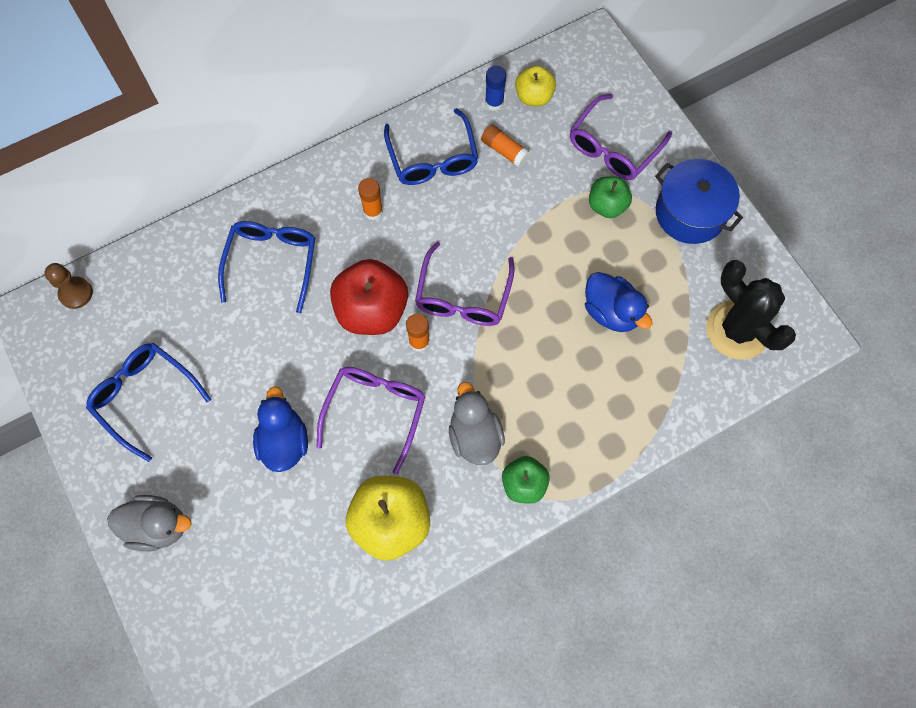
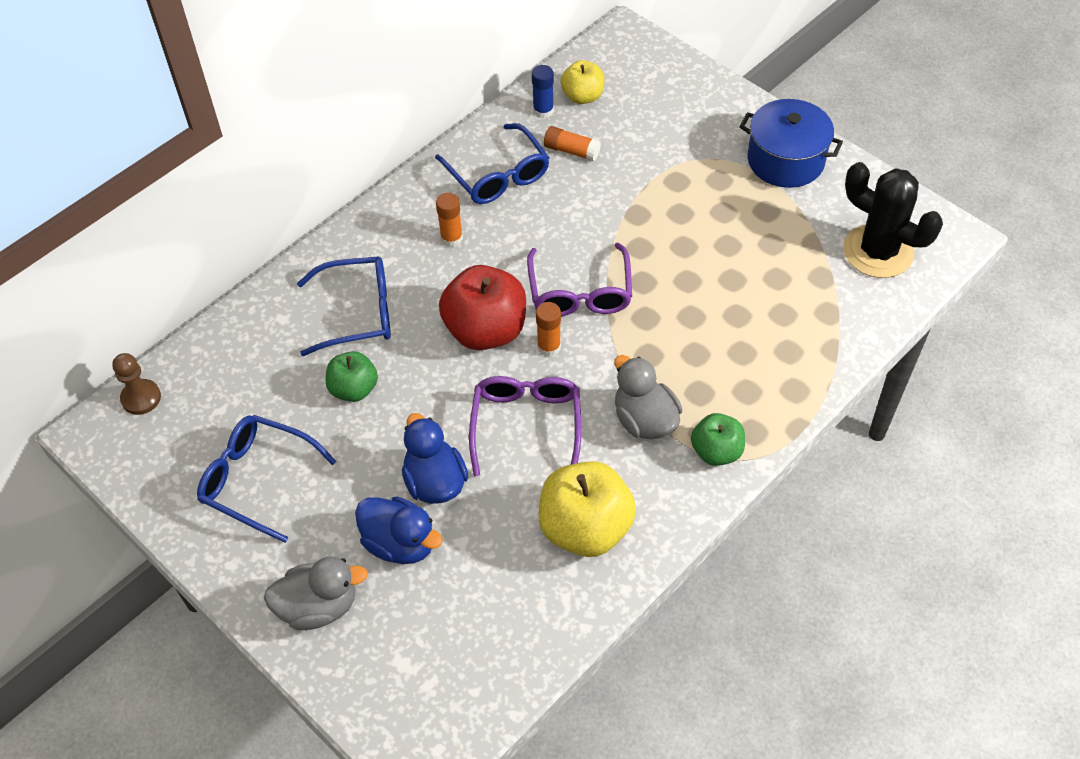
camera: 15 degrees left, 15 degrees down
blue glasses [218,221,315,313] -> blue glasses turned 90 degrees clockwise [297,256,391,356]
purple glasses [570,94,672,180] -> none
blue duck [585,272,653,332] -> blue duck moved to [355,496,443,564]
green apple [589,176,632,218] -> green apple moved to [326,351,378,402]

